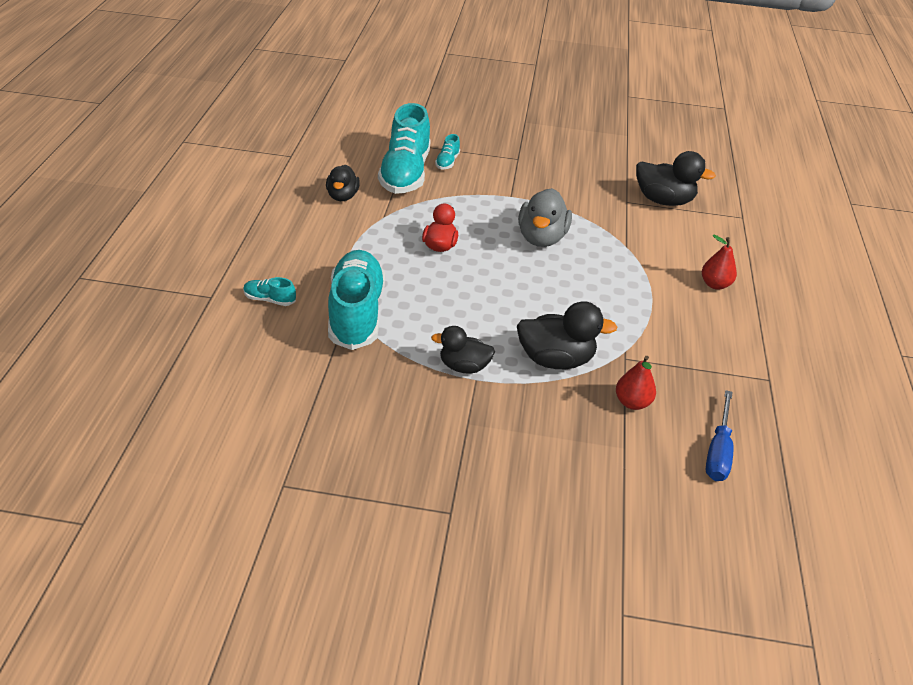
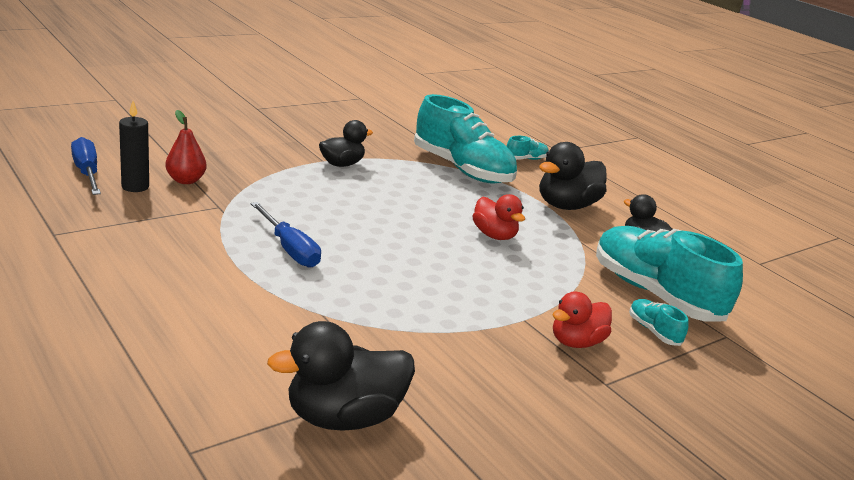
camera: 135 degrees right, 15 degrees down
black duck [517,301,618,369] -> black duck moved to [539,142,607,210]
grey duck [518,188,572,247] -> none
red pear [702,235,737,290] -> none
none -> black candle [119,101,149,192]
none -> blue screwdriver [251,202,321,268]
none -> red duck [553,291,612,348]

